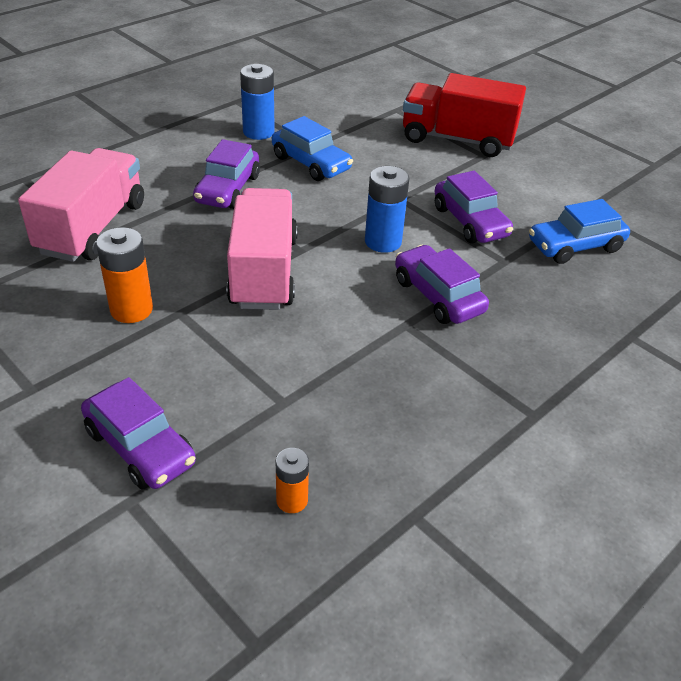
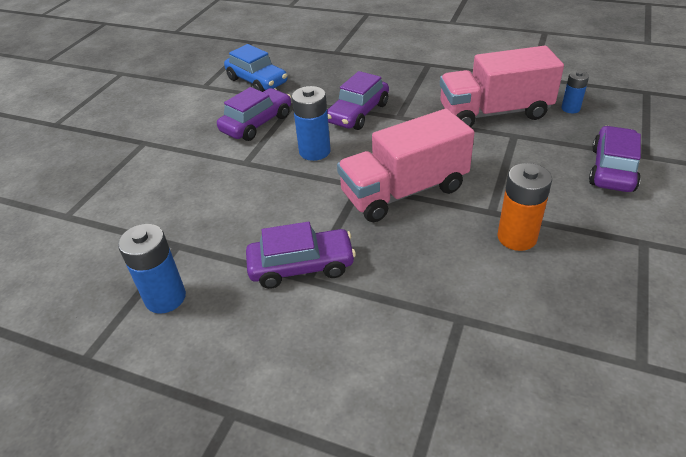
camera: 110 degrees left, 0 degrees up
pink truck [18,148,144,262] -> pink truck moved to [440,46,564,127]
blue car [272,116,353,181] -> none
orange battery [276,448,309,513] -> blue battery [561,71,589,113]
red truck [403,73,526,157] -> none

